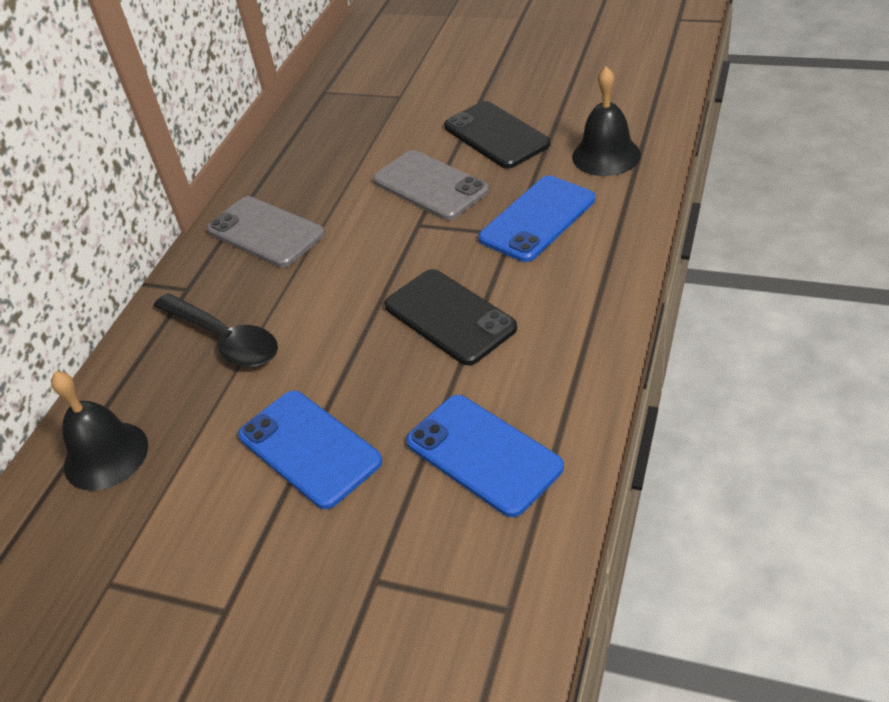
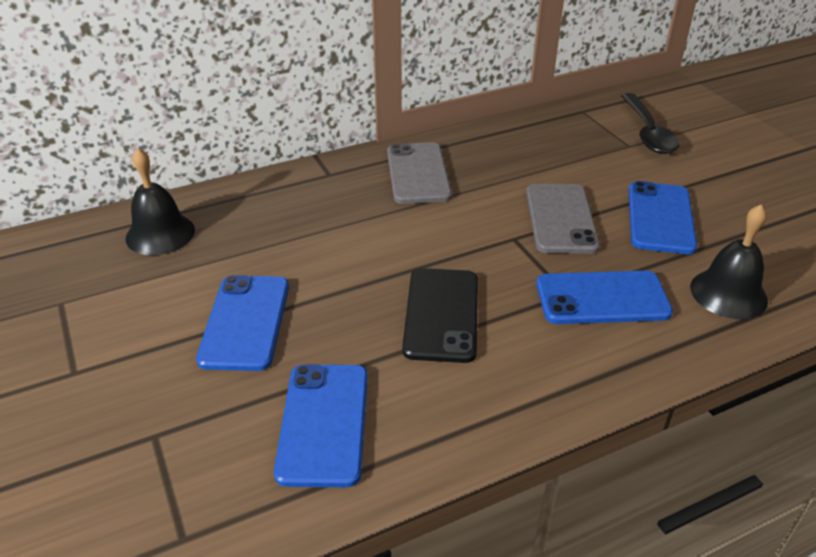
camera: 40 degrees right, 5 degrees down
black spoon [154,293,278,367] -> black spoon moved to [622,93,680,154]
black phone [444,101,550,168] -> blue phone [628,181,697,254]

